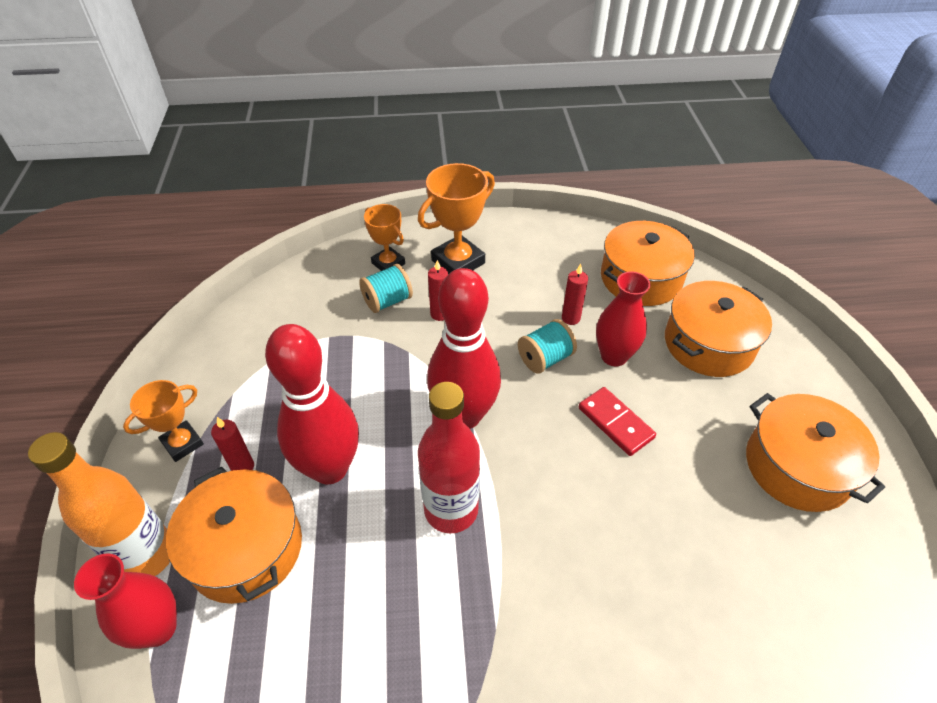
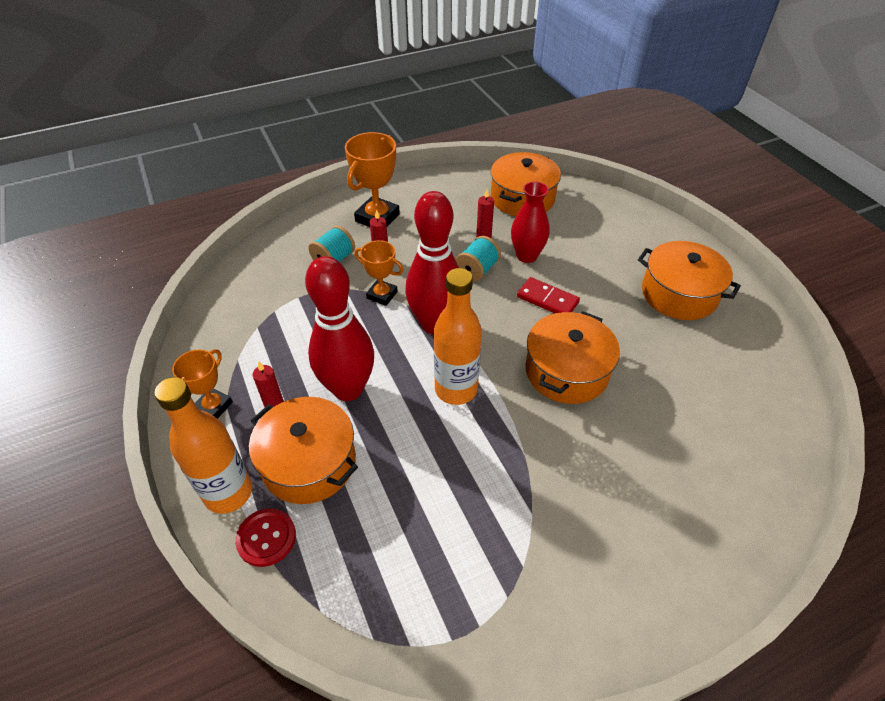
camera: 20 degrees left, 0 degrees up
red vase [74,553,177,649] -> red button [235,508,296,567]
orange trophy [364,204,405,271] -> orange trophy moved to [355,240,404,306]
red bottle [418,382,480,533] -> orange bottle [434,268,482,405]
orange pot [665,281,772,377] -> orange pot moved to [525,311,620,404]

